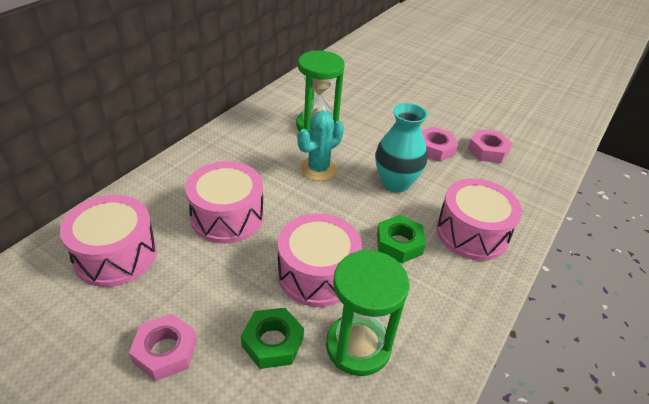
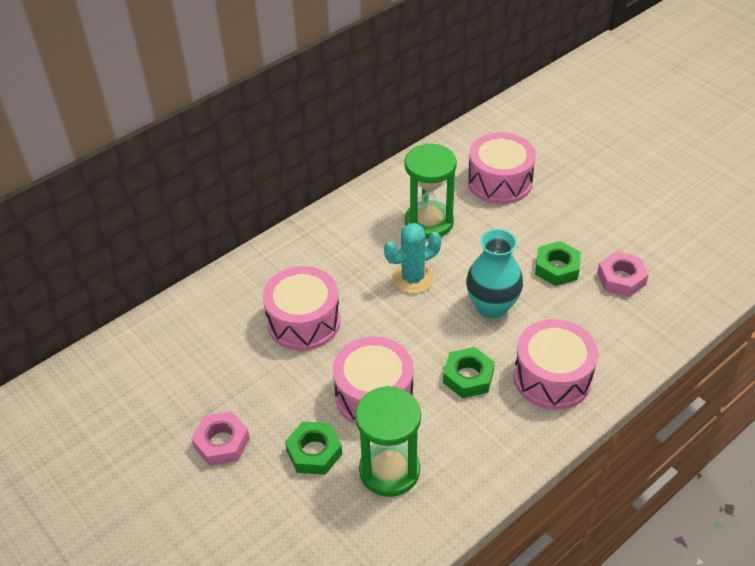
camera: 20 degrees right, 5 degrees up
pink drum [60,195,157,287] -> pink drum moved to [468,132,536,204]
pink nut [422,127,458,162] -> green nut [535,241,581,286]

